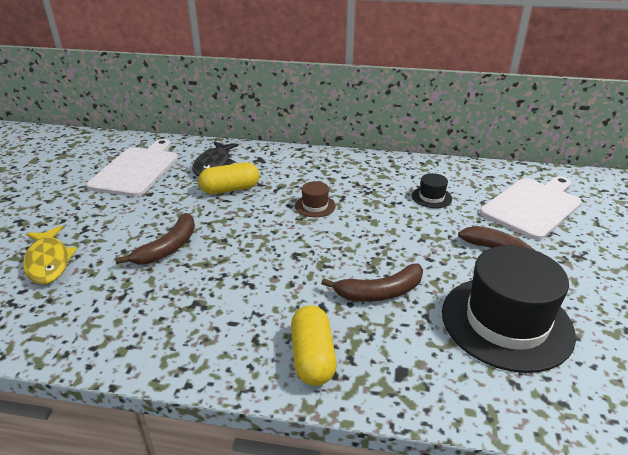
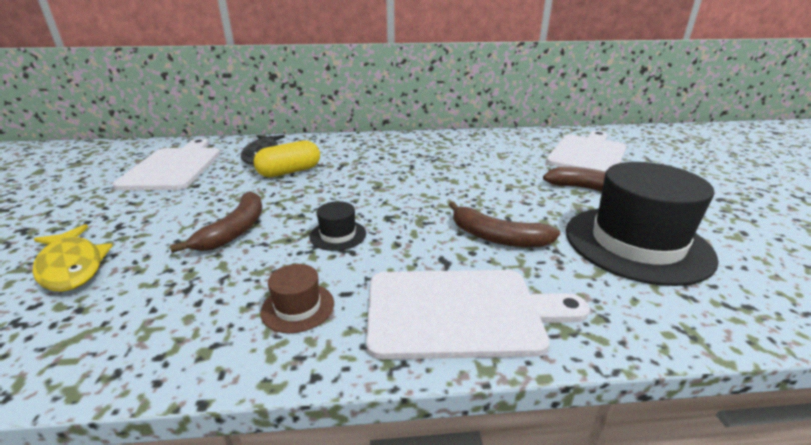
camera: 15 degrees left, 5 degrees down
yellow capsule [291,305,337,386] -> white cutting board [366,270,590,360]
brown hat [295,181,336,217] -> brown hat moved to [260,264,334,333]
brown banana [321,263,423,302] -> brown banana turned 60 degrees clockwise [449,201,560,248]
black hat [412,173,452,208] -> black hat moved to [309,201,366,251]

